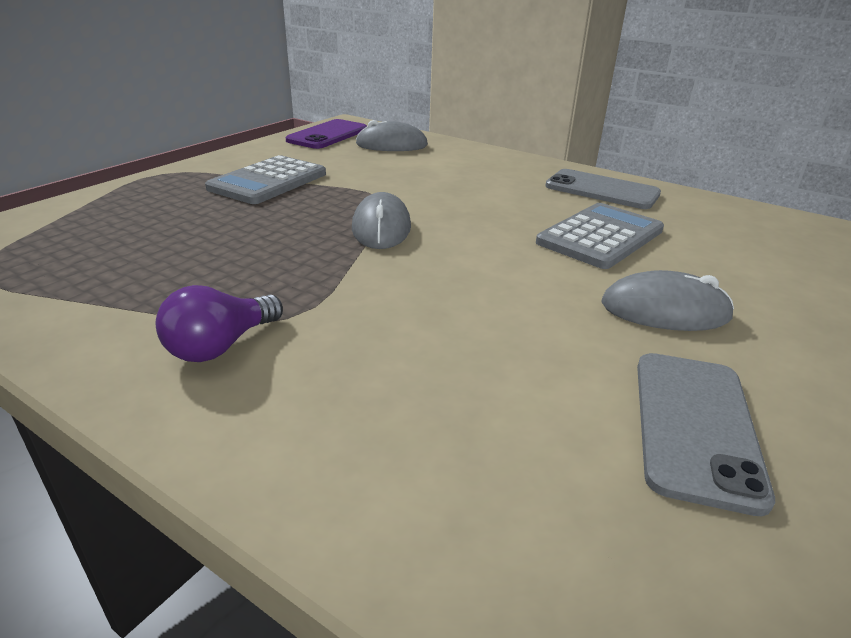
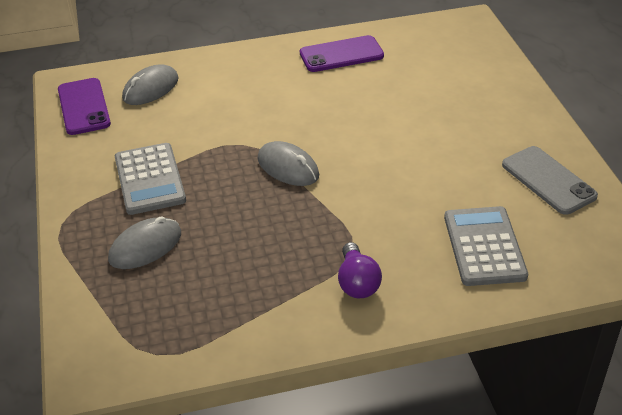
camera: 45 degrees left, 10 degrees up
grey calculator [536,203,664,269] -> grey calculator moved to [444,206,528,286]
grey phone [545,169,661,209] -> purple phone [300,35,384,72]
grey mouse [601,270,734,331] -> grey mouse moved to [108,216,181,269]

